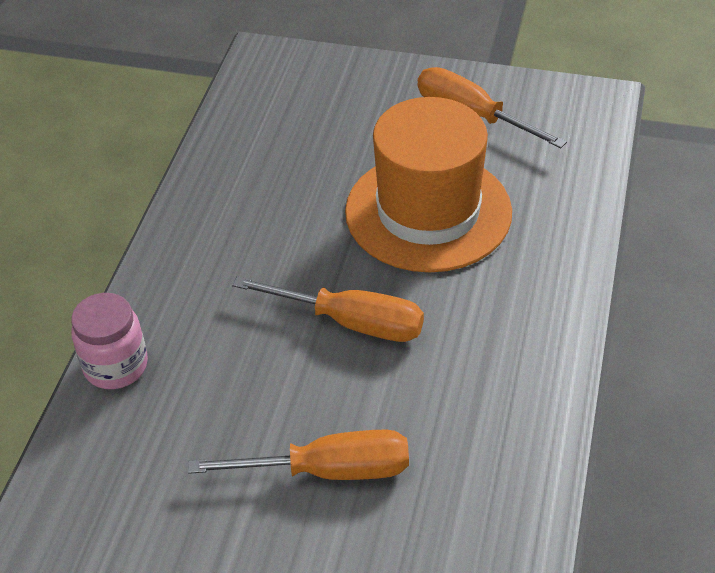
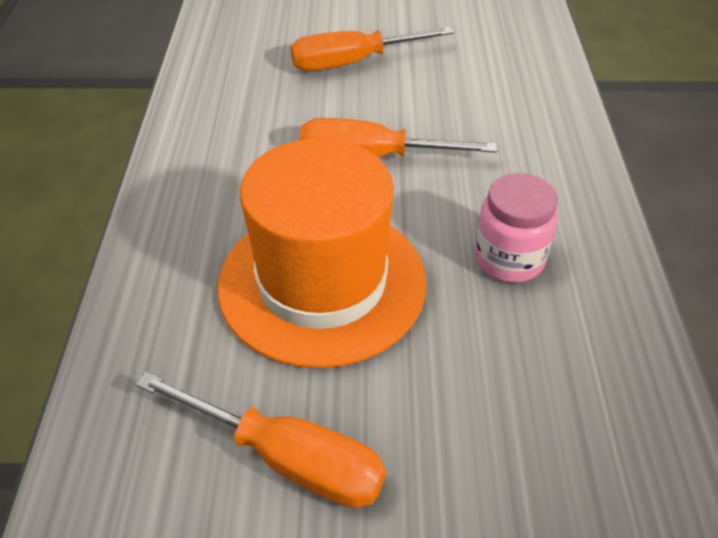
camera: 165 degrees right, 0 degrees up
pink jar [71,293,148,389] -> pink jar moved to [474,173,558,283]

